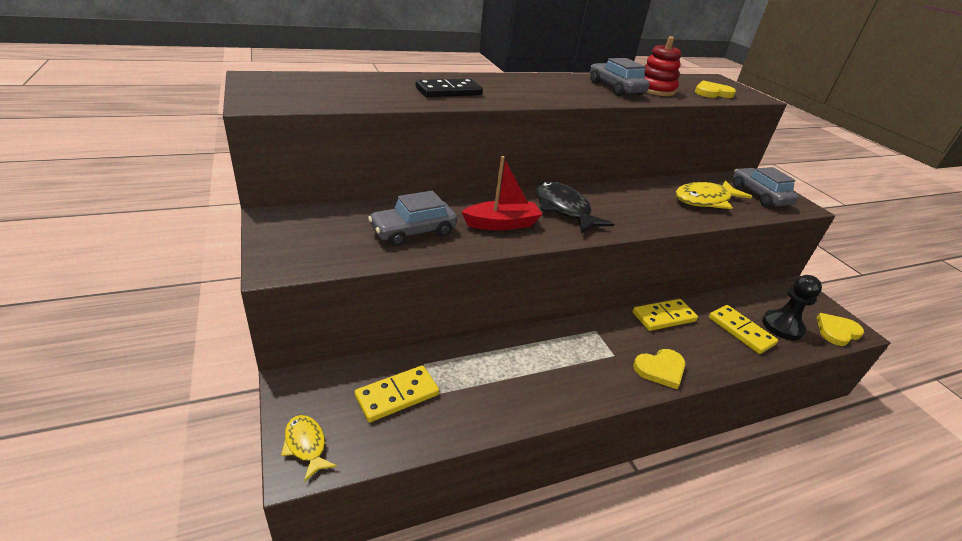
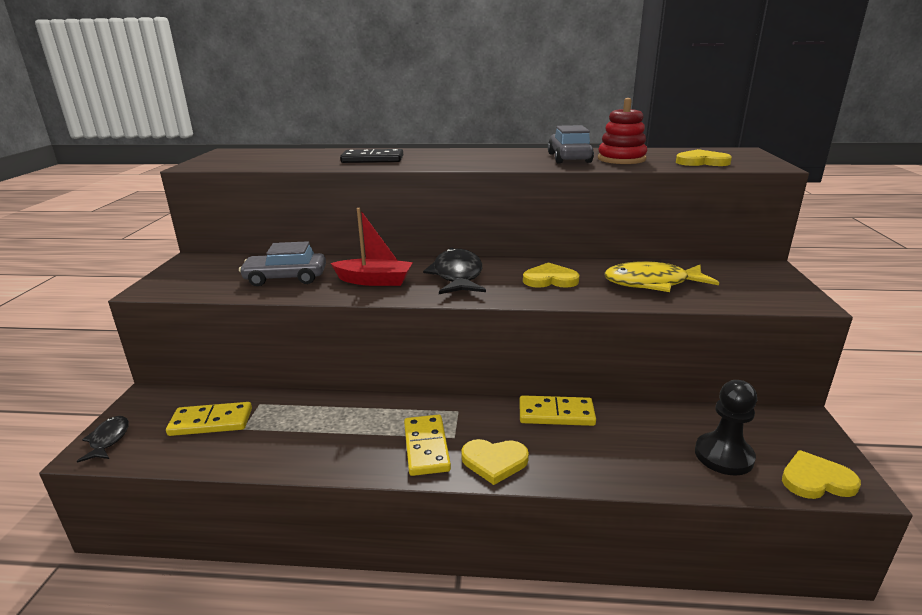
camera: 30 degrees right, 10 degrees down
yellow fish [281,415,337,482] -> black fish [77,416,129,463]
yellow domino [709,305,778,354] -> yellow domino moved to [404,415,451,476]
grey car [733,167,799,207] -> none
none -> yellow heart [523,263,579,288]

